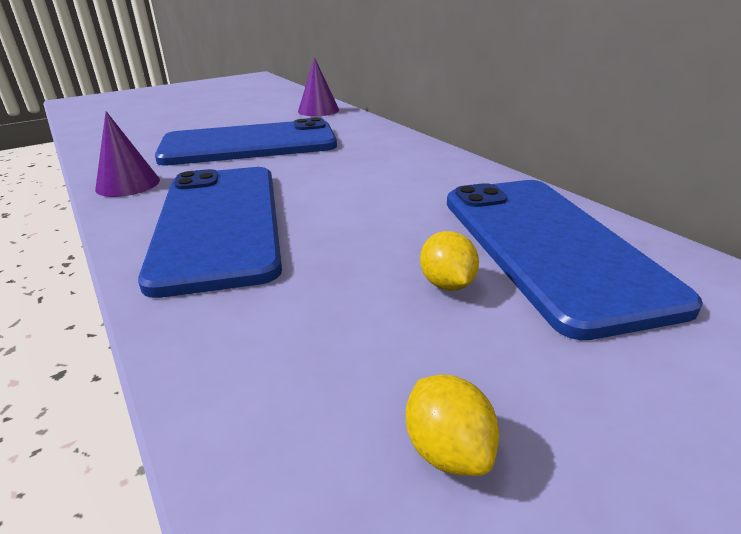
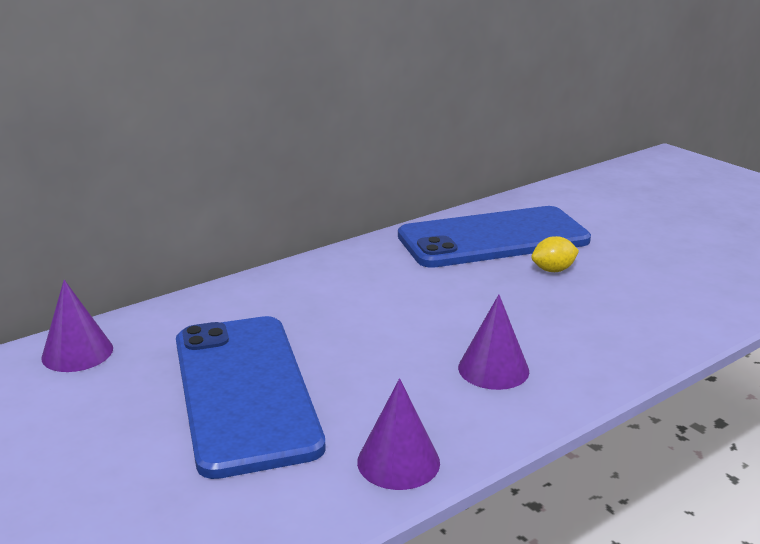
camera: 95 degrees left, 5 degrees down
blue phone [138,167,282,298] -> purple cone [458,295,529,390]
yellow lemon [406,375,499,476] -> none

